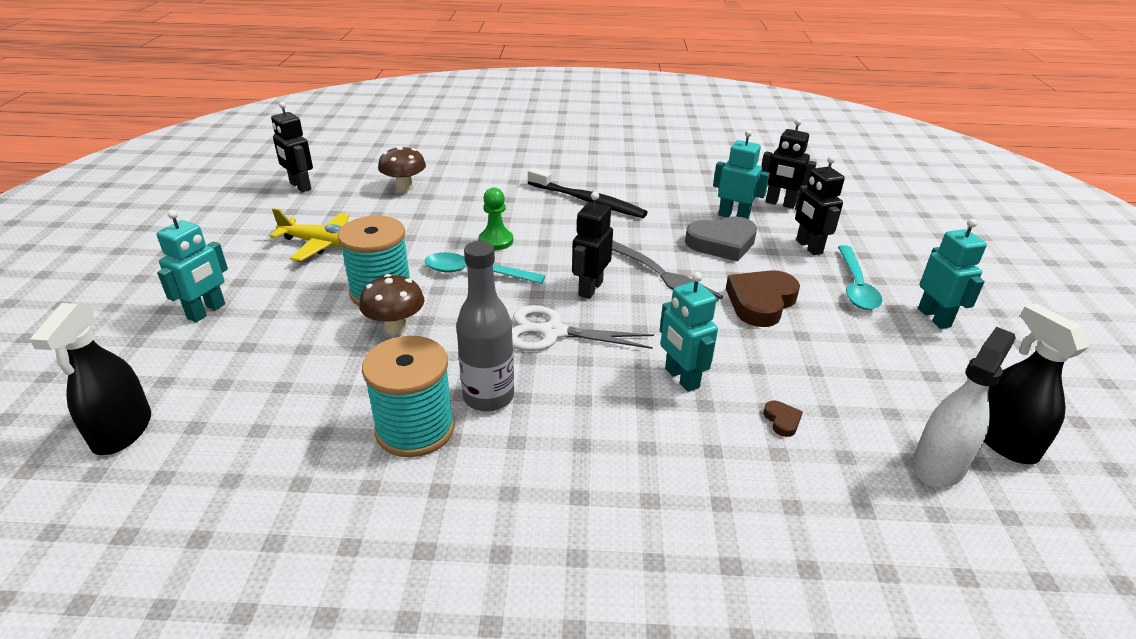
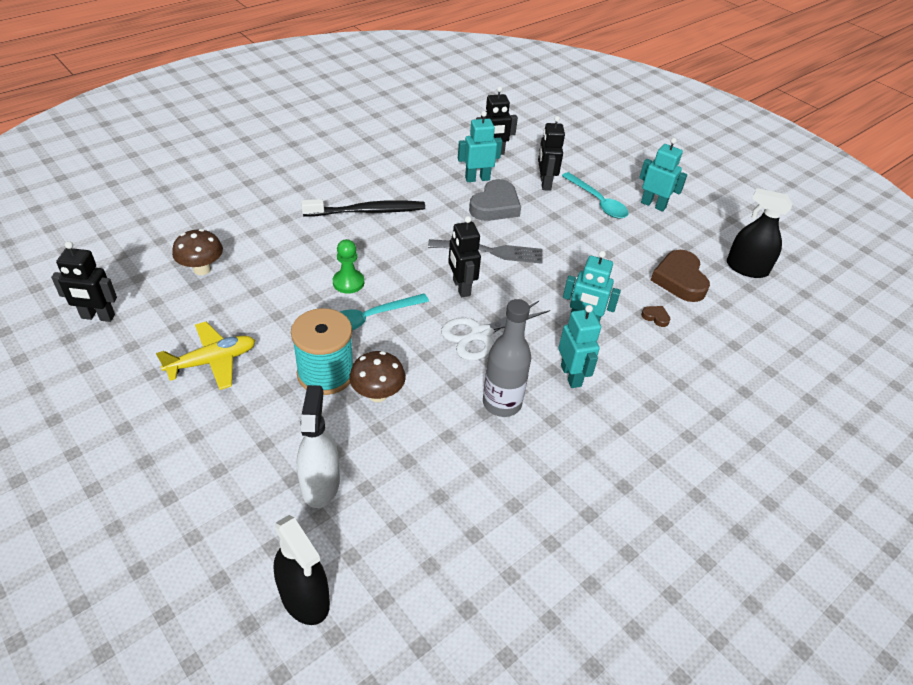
camera: 45 degrees left, 10 degrees up
turquoise robot [156,210,228,322] -> turquoise robot moved to [559,305,601,388]
turquoise spool [362,336,455,457] -> none
brown heart [726,270,800,327] -> brown heart moved to [650,250,710,302]
black robot [795,156,845,255] -> black robot turned 60 degrees clockwise [538,116,565,191]
white spray bottle [912,327,1016,488] -> white spray bottle moved to [297,385,340,508]

